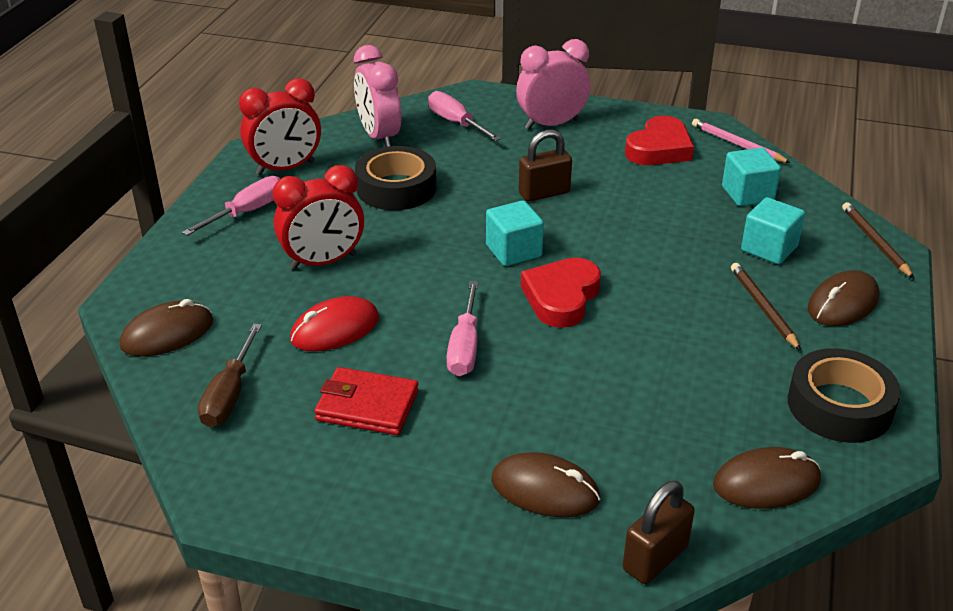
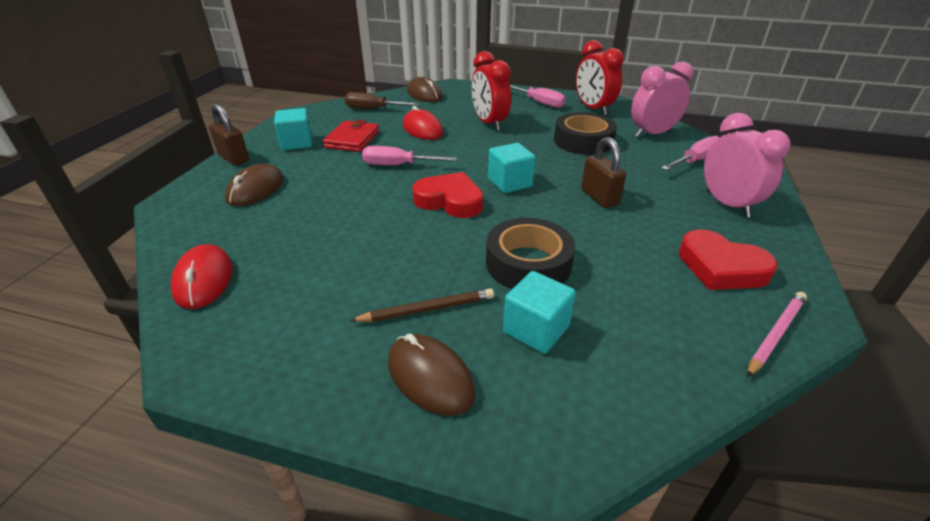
camera: 90 degrees right, 0 degrees up
brown padlock [623,480,695,584] -> brown padlock moved to [209,103,249,166]
brown mouse [713,447,821,509] -> red mouse [171,244,233,309]
turquoise cube [722,148,781,206] -> turquoise cube moved to [274,108,312,150]
black tape [787,348,901,443] -> black tape moved to [486,218,575,289]
brown pencil [842,202,914,279] -> none

